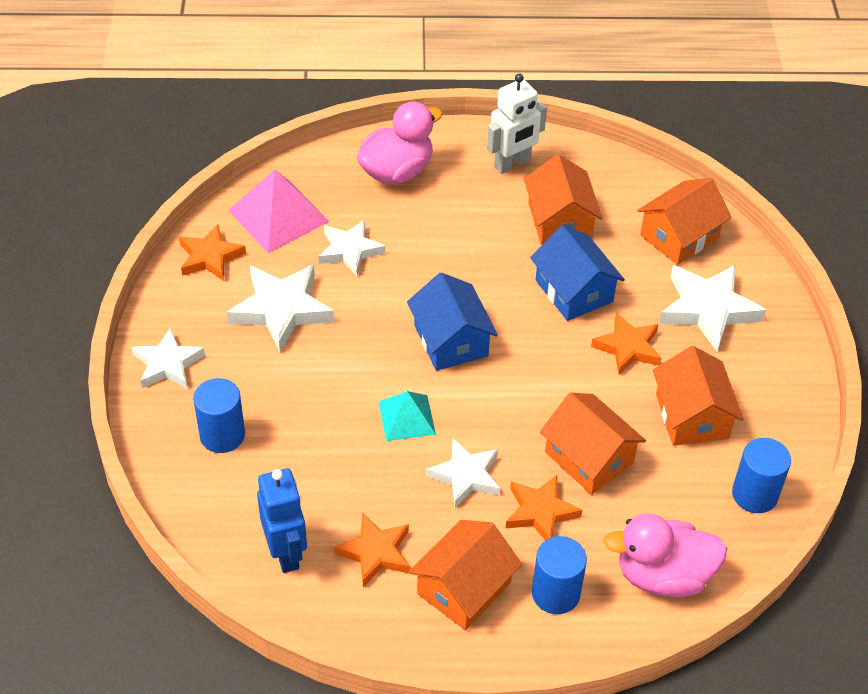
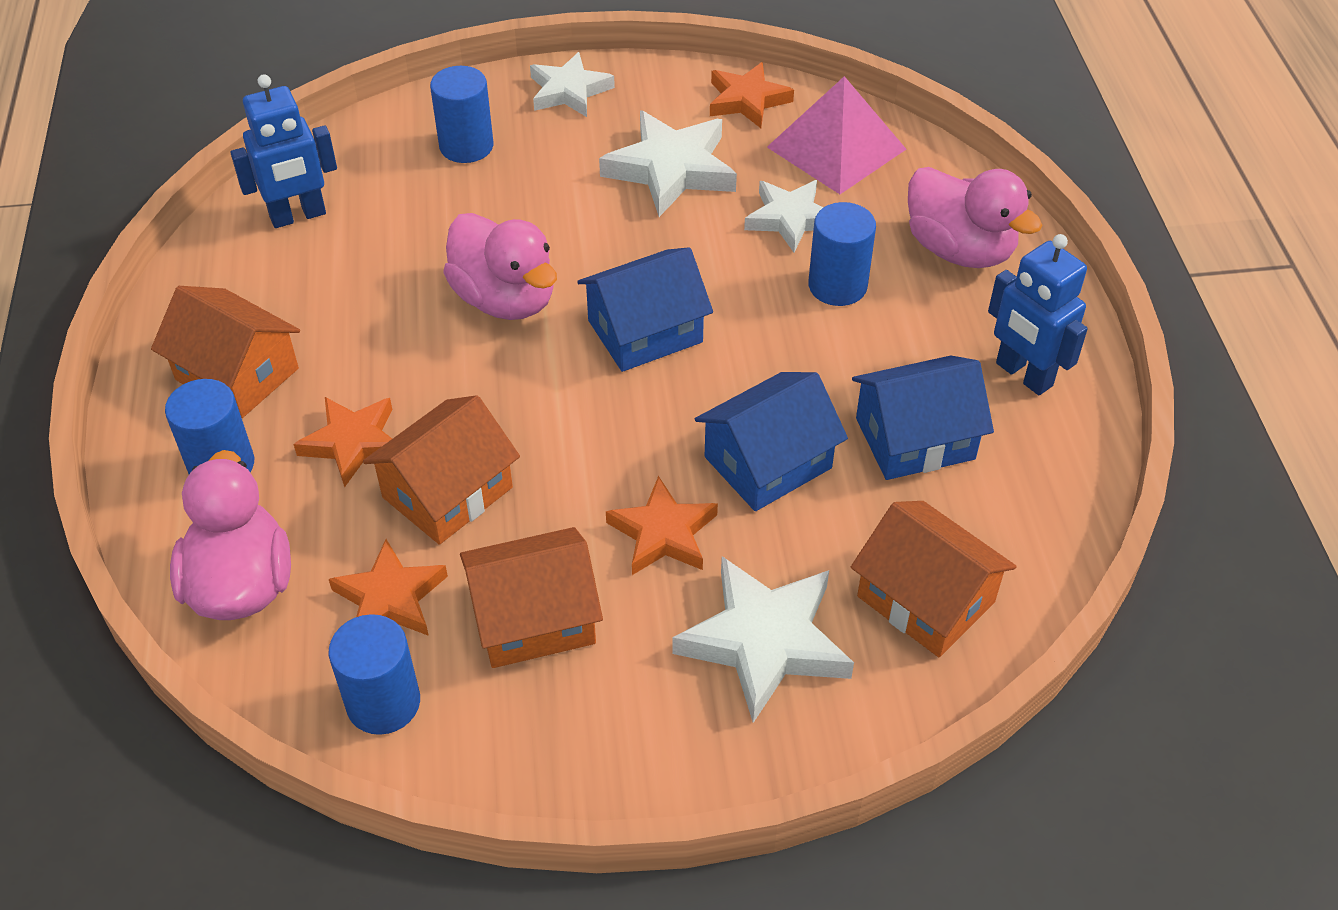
camera: 85 degrees right, 0 degrees up
orange star [334,512,410,587] -> orange star moved to [329,539,448,636]
turquoise pyramid [378,391,436,441] -> pink duck [443,213,557,320]
white star [426,438,500,508] -> none
white robot [487,74,547,174] -> blue robot [988,234,1088,395]
orange house [524,154,602,245] -> blue house [852,356,994,480]
none -> blue cylinder [808,202,876,306]

